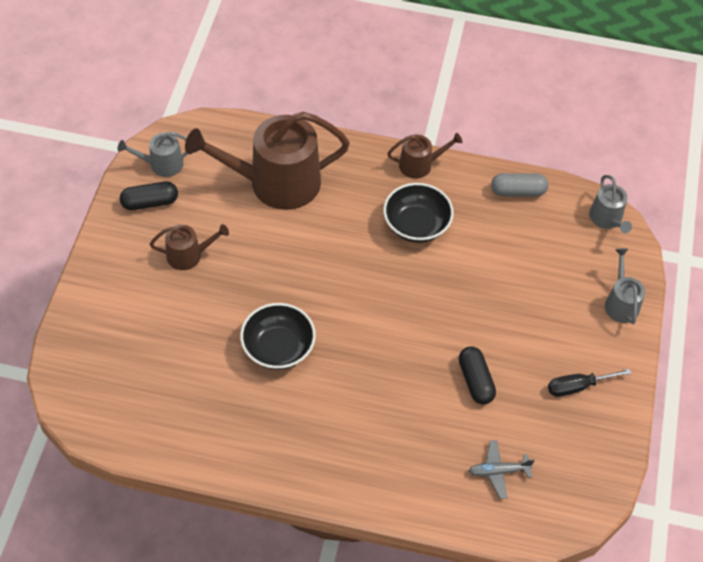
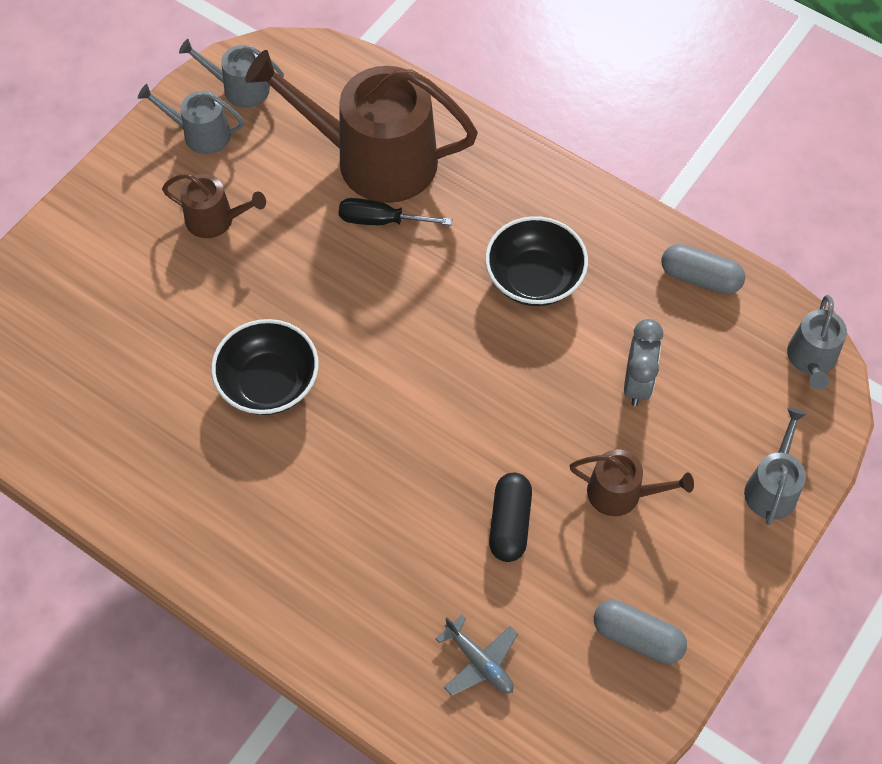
camera: 25 degrees right, 5 degrees up
black capsule [120,181,178,210] -> grey watering can [138,84,244,154]
brown watering can [387,133,463,179] -> brown watering can moved to [570,449,694,516]
grey plane [469,440,535,499] -> grey plane turned 150 degrees counterclockwise [435,615,518,696]
black screwdriver [548,369,631,397] -> black screwdriver moved to [339,198,452,225]
none -> grey capsule [594,600,687,664]
none -> grey clock [624,319,663,406]

